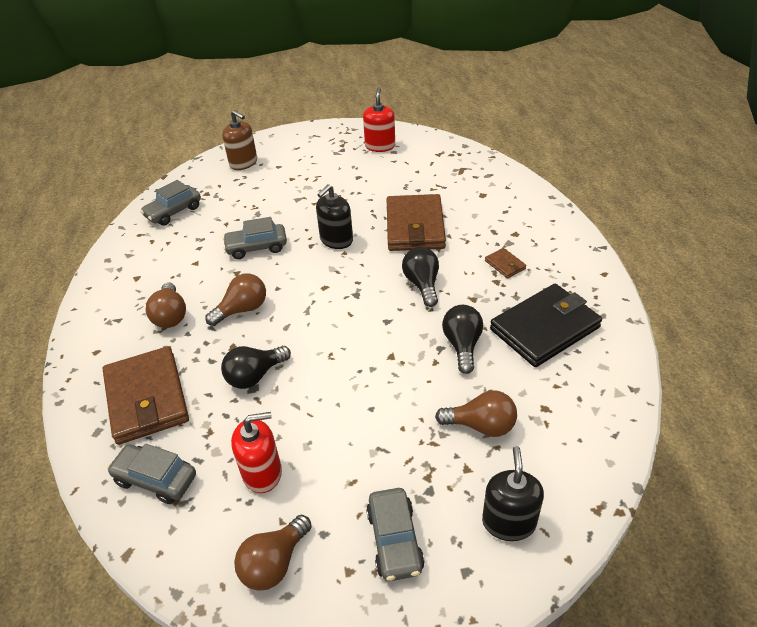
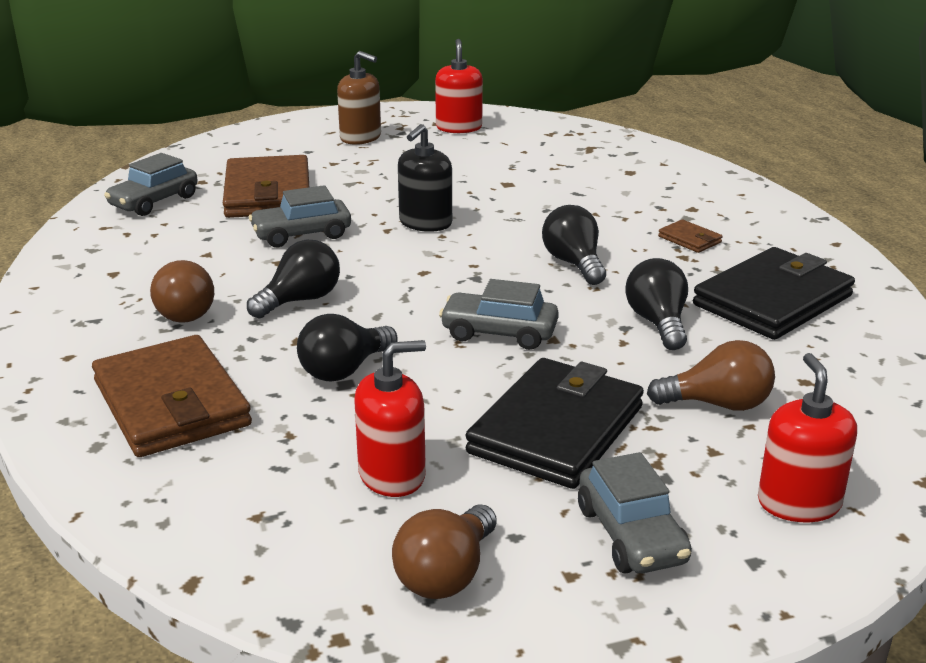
camera: 10 degrees left, 15 degrees down
grey car [107,444,196,504] -> grey car moved to [439,279,559,350]
brown light bulb [205,273,266,326] -> black light bulb [247,240,340,318]
brown soap dispenser [222,110,257,170] -> brown soap dispenser moved to [337,51,381,145]
brown wallet [387,194,446,251] -> brown wallet moved to [223,155,309,218]
black soap dispenser [482,446,544,541] -> red soap dispenser [758,353,857,522]
none -> black wallet [466,358,644,489]

